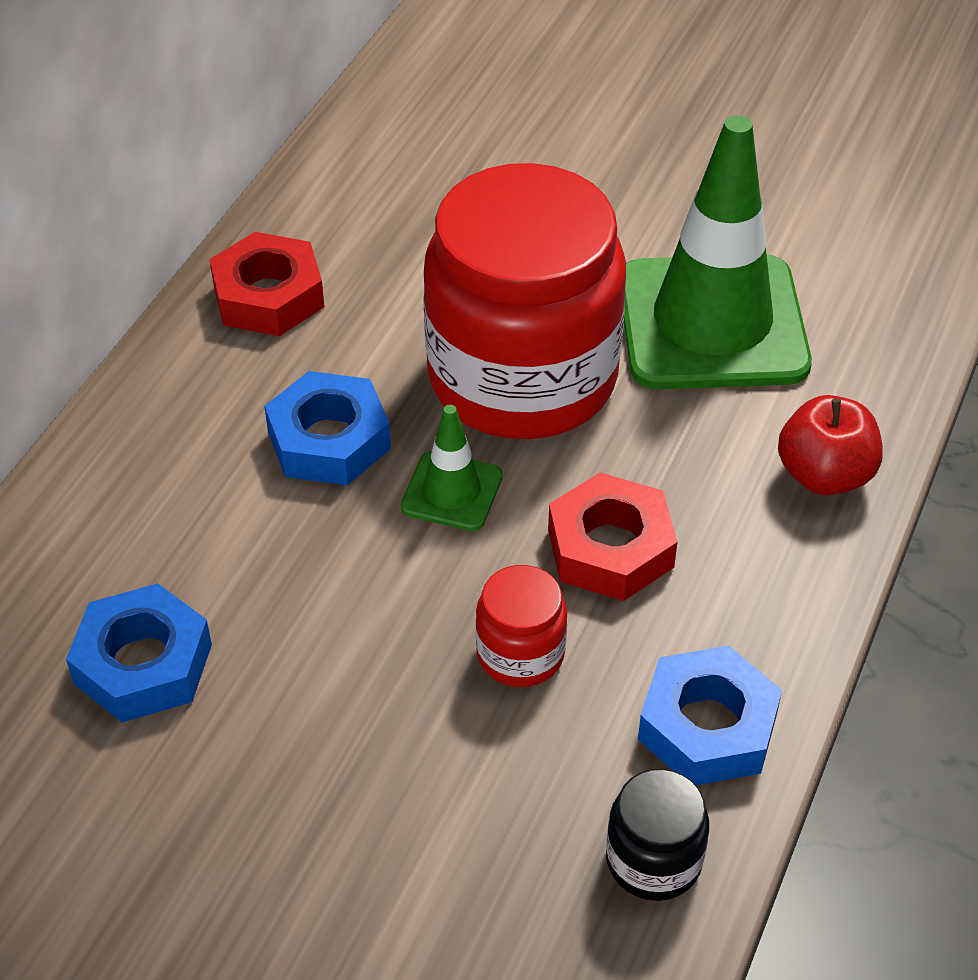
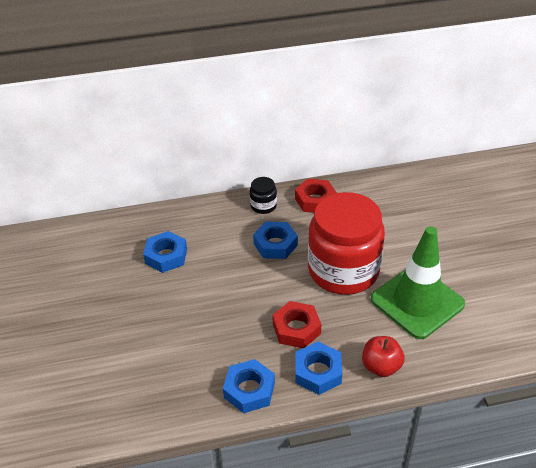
camera: 55 degrees right, 5 degrees down
green traffic cone [401,405,503,531] -> none
red jar [476,565,567,687] -> none
black jar [606,769,709,901] -> black jar moved to [250,177,277,214]
none -> blue nut [295,342,342,395]

